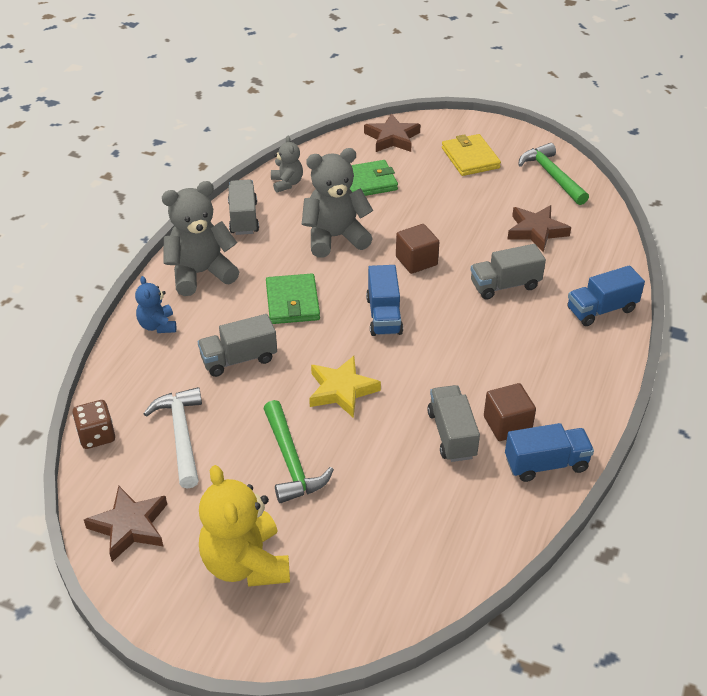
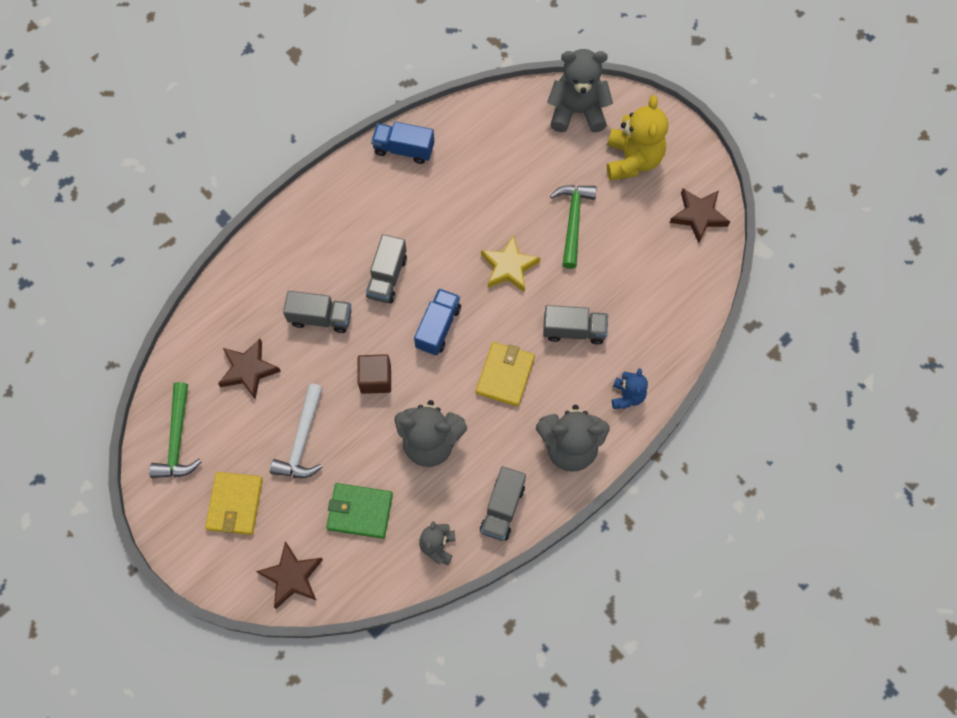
camera: 155 degrees left, 25 degrees up
brown dice [72,400,115,449] -> none
white hammer [143,387,202,488] -> white hammer moved to [270,383,323,478]
green wallet [266,273,320,324] -> yellow wallet [476,342,535,407]
grey truck [427,385,480,462] -> grey truck moved to [366,234,407,303]
brown cube [484,383,536,441] -> none
blue truck [567,265,645,326] -> none
none -> grey teddy bear [547,49,613,133]

